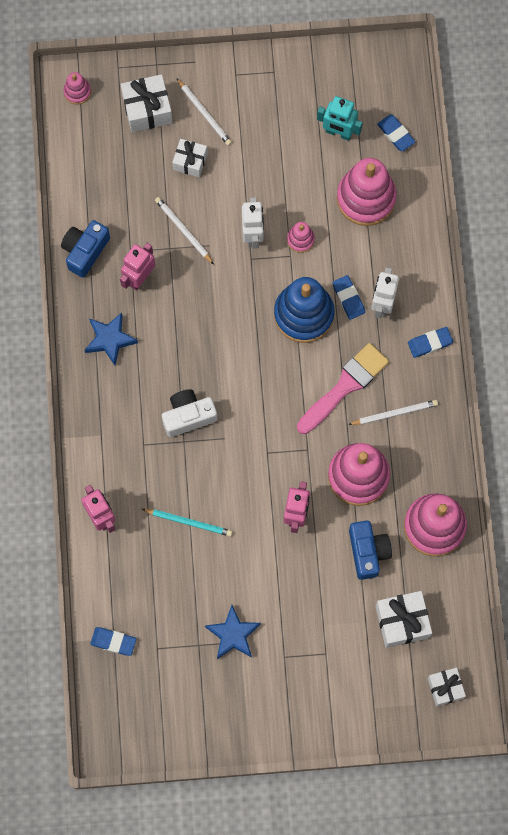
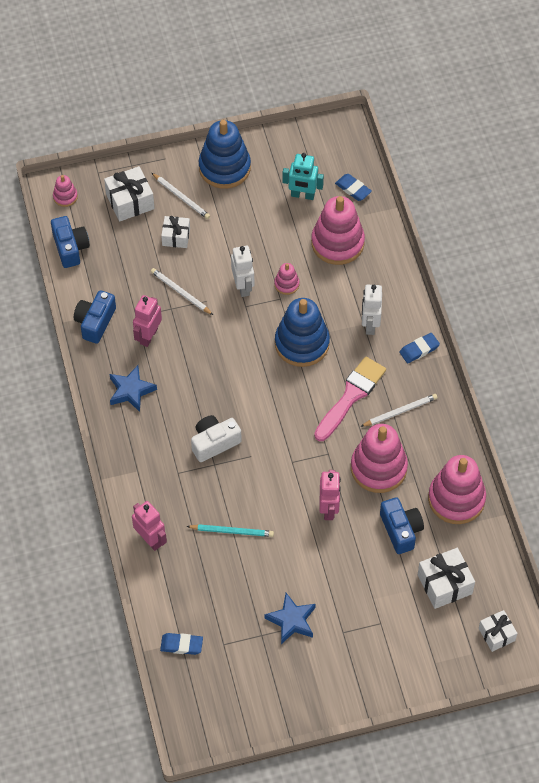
camera: 10 degrees left, 15 degrees down
blue eraser [332,275,365,320] -> none
none -> blue camera [51,216,90,268]
none -> blue stacking toy [199,120,251,189]

